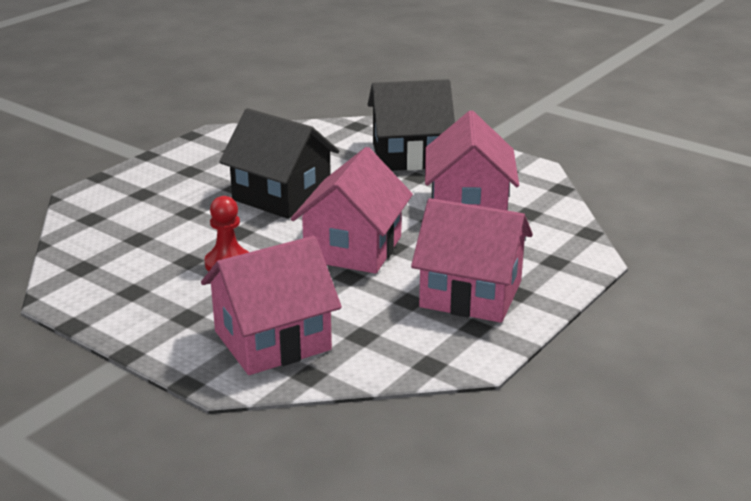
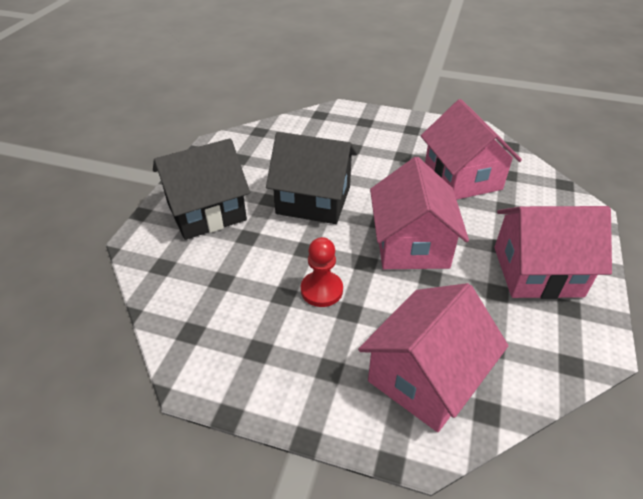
camera: 20 degrees left, 15 degrees up
black house [367,79,455,171] -> black house moved to [153,138,250,240]

